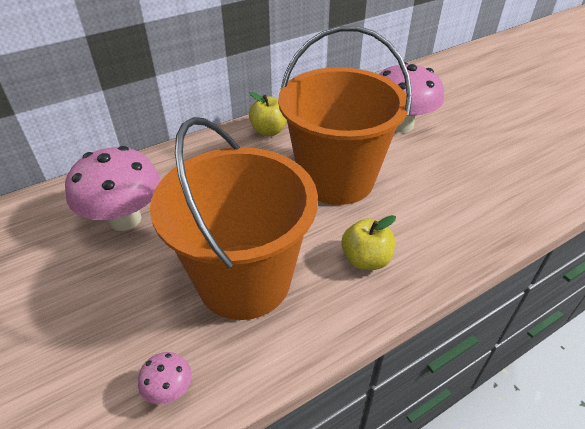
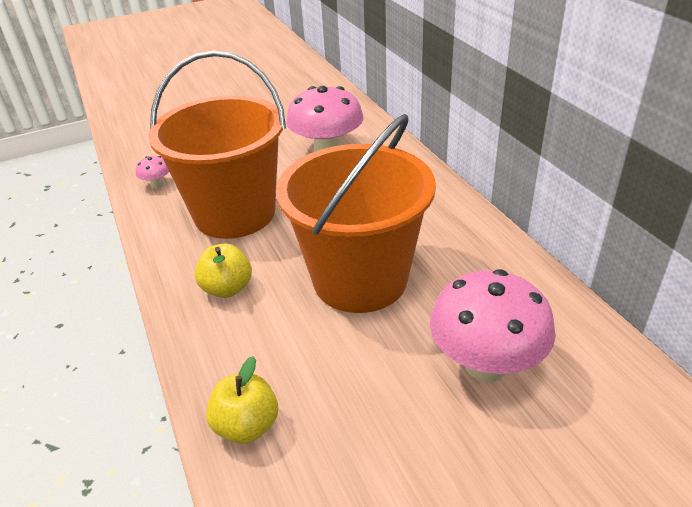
camera: 100 degrees right, 5 degrees down
yellow apple [249,92,287,136] -> yellow apple moved to [206,356,278,444]

